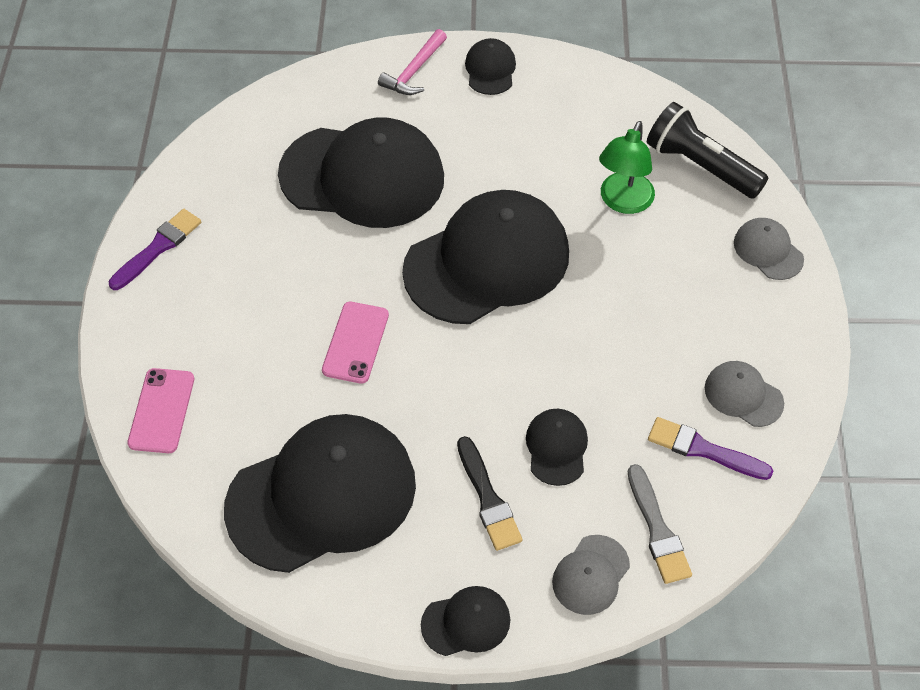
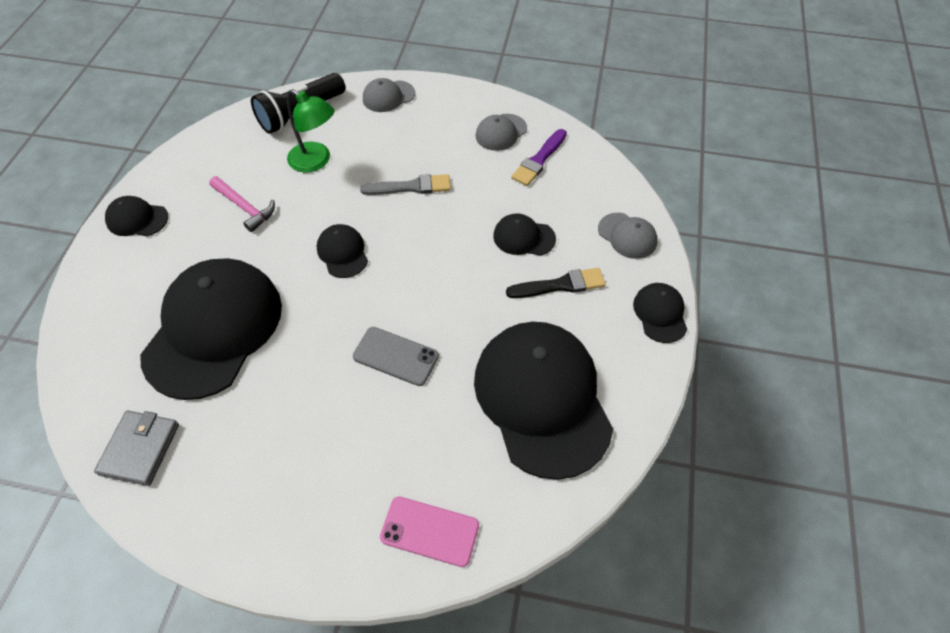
camera: 80 degrees left, 0 degrees up
purple brush [109,209,201,290] -> none
pink phone [322,302,389,384] -> grey phone [353,327,439,386]
pink hammer [378,29,447,95] -> pink hammer moved to [209,176,275,232]
black cap [402,190,569,324] -> black cap [317,224,368,278], size x0.44
grey brush [628,464,692,584] -> grey brush moved to [360,174,451,195]
none -> grey wallet [94,410,179,486]

